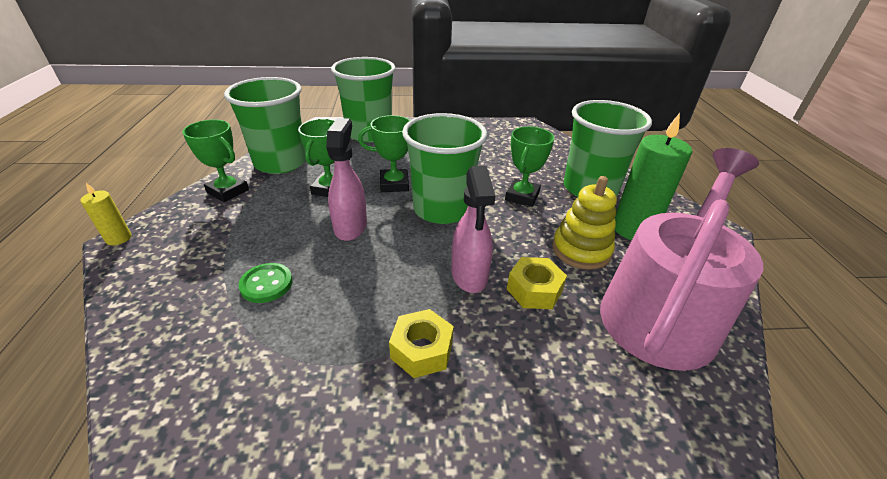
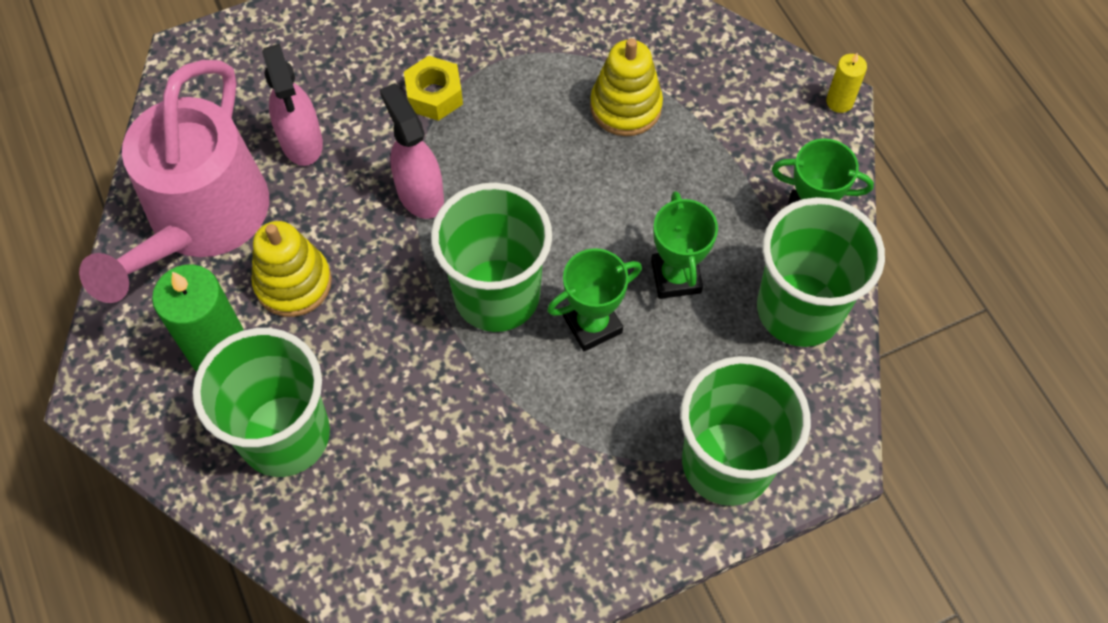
camera: 160 degrees right, 25 degrees up
green button [238,263,292,303] -> yellow stacking toy [590,38,663,136]
pink spray bottle [326,118,367,241] -> pink spray bottle moved to [262,44,323,166]
green trophy [505,126,554,207] -> none
yellow nut [507,257,567,309] -> none

